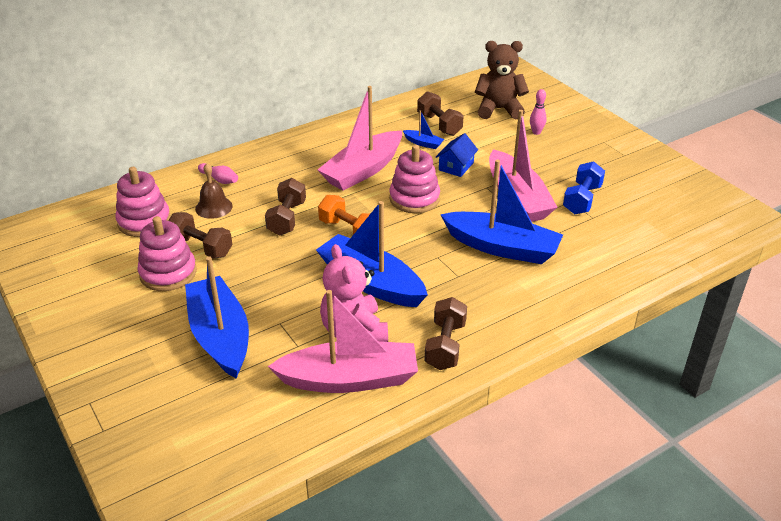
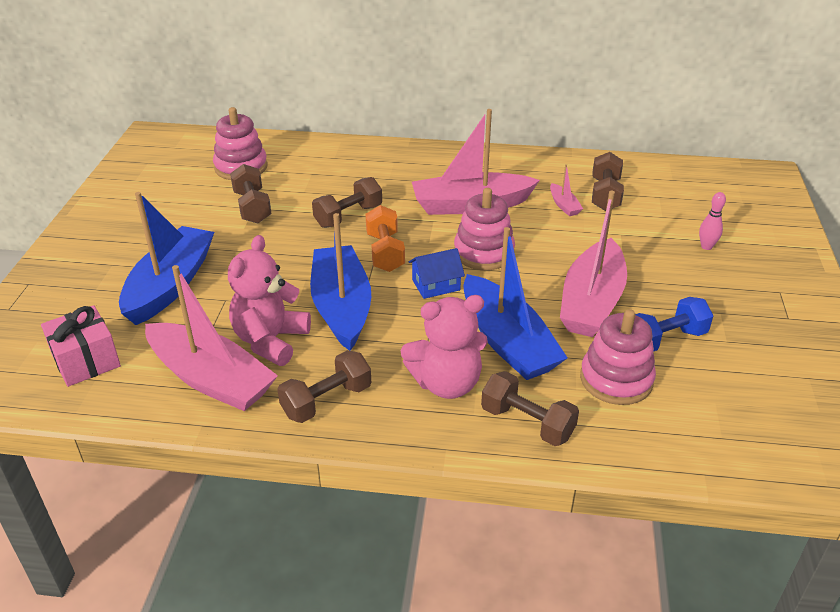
camera: 40 degrees right, 0 degrees up
pink stacking toy [137,216,197,291] -> pink stacking toy moved to [580,309,656,405]
brown bell [195,163,233,219] -> none
pink bowling pin [198,163,238,184] -> none
blue boat [403,110,444,149] -> pink boat [550,164,583,216]
blue house [436,133,478,177] -> blue house moved to [409,248,465,299]
brown teddy bear [475,41,529,119] -> none
none -> pink gift [41,305,121,387]
none -> pink teddy bear [401,295,488,399]
none -> brown dumbbell [481,371,579,446]

